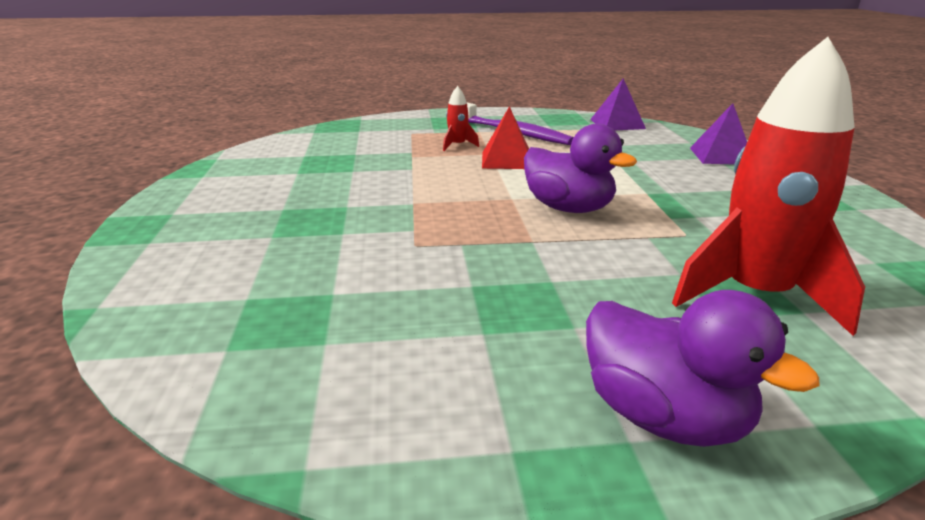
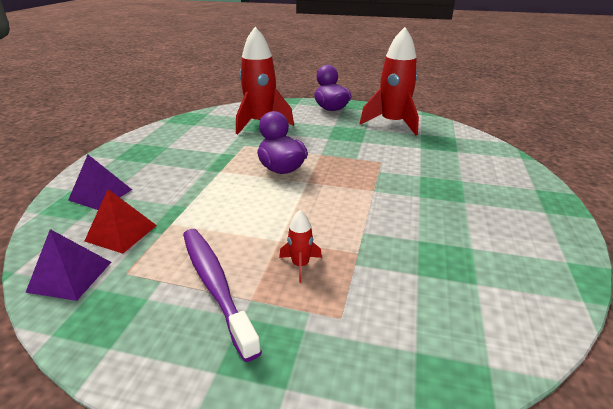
camera: 160 degrees left, 5 degrees up
red pyramid [482,106,529,169] -> red pyramid moved to [85,189,157,254]
none -> red rocket [360,27,419,135]

